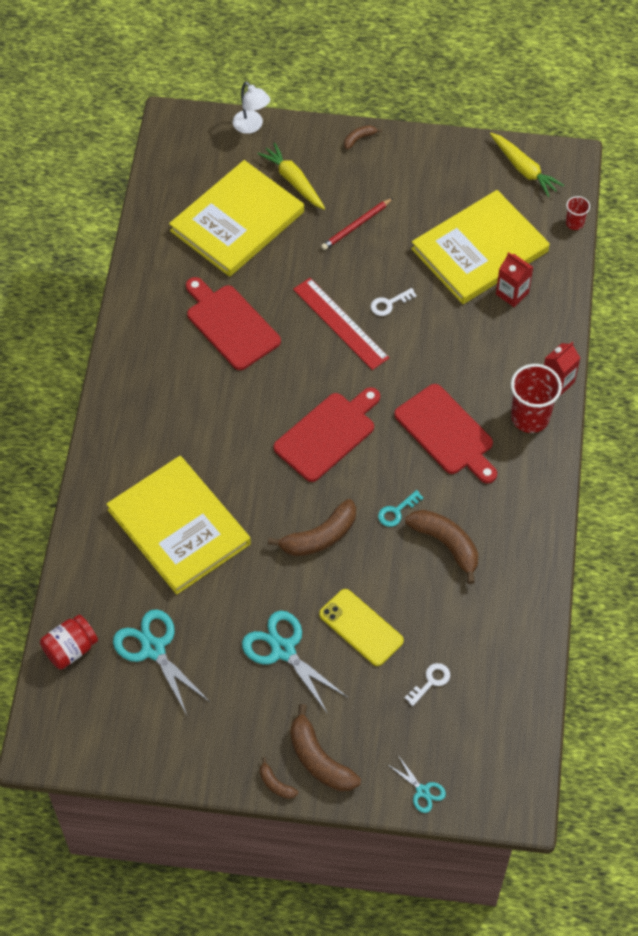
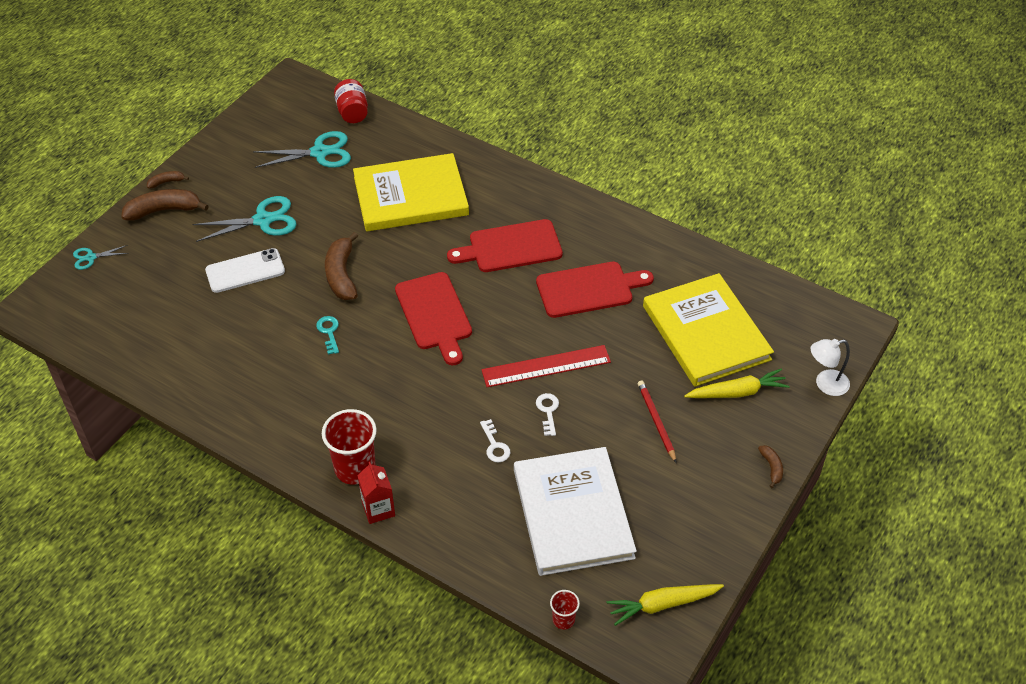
camera: 115 degrees right, 10 degrees down
yellow phone [319,589,404,666] -> white phone [205,248,285,293]
red cutting board [394,384,497,484] -> red cutting board moved to [447,219,563,272]
brown banana [405,510,478,584] -> none
white key [405,663,450,706] -> white key moved to [480,419,510,462]
yellow book [411,190,550,304] -> white book [514,447,637,576]
red carton [496,252,533,307] -> none

